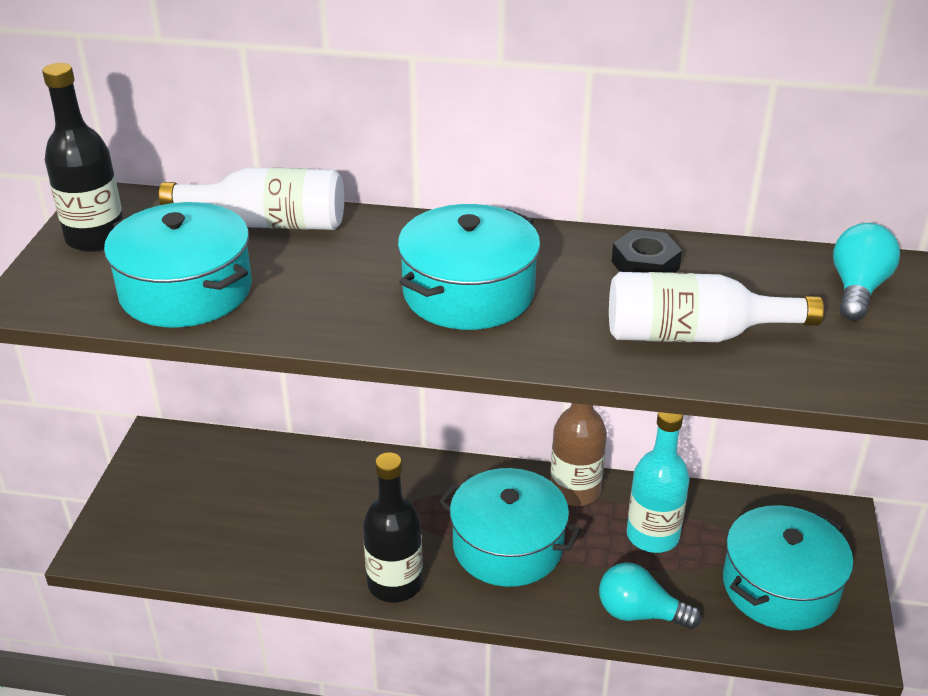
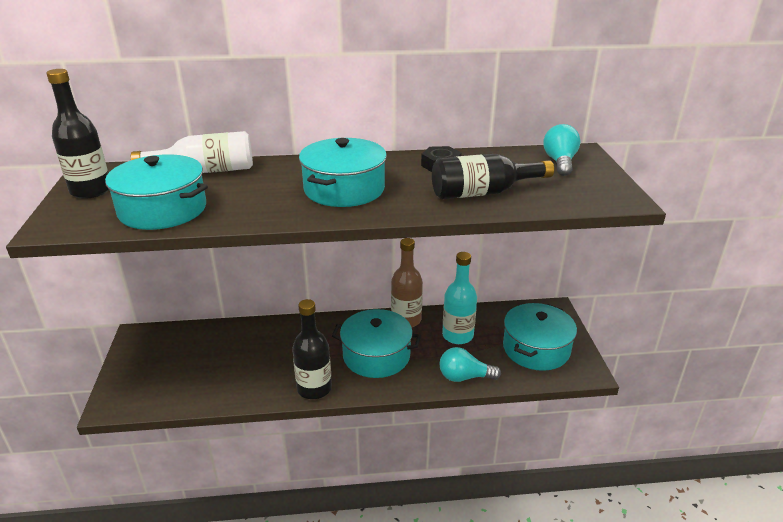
camera: 15 degrees left, 5 degrees down
white bottle [609,272,824,342] -> black bottle [432,154,554,199]

